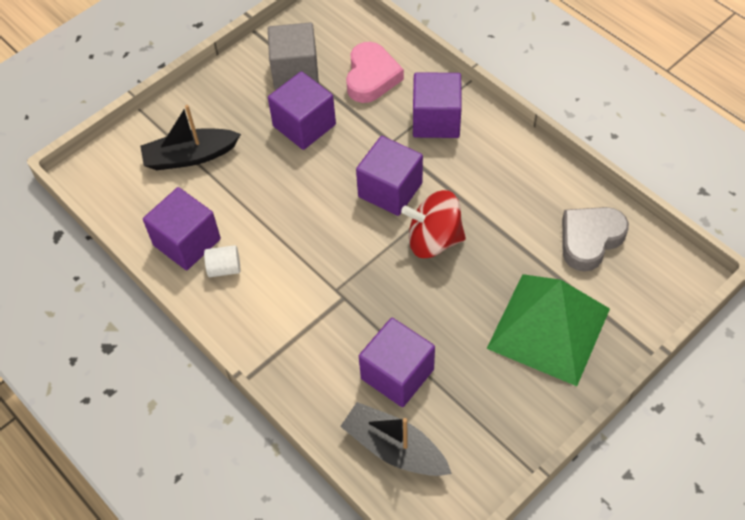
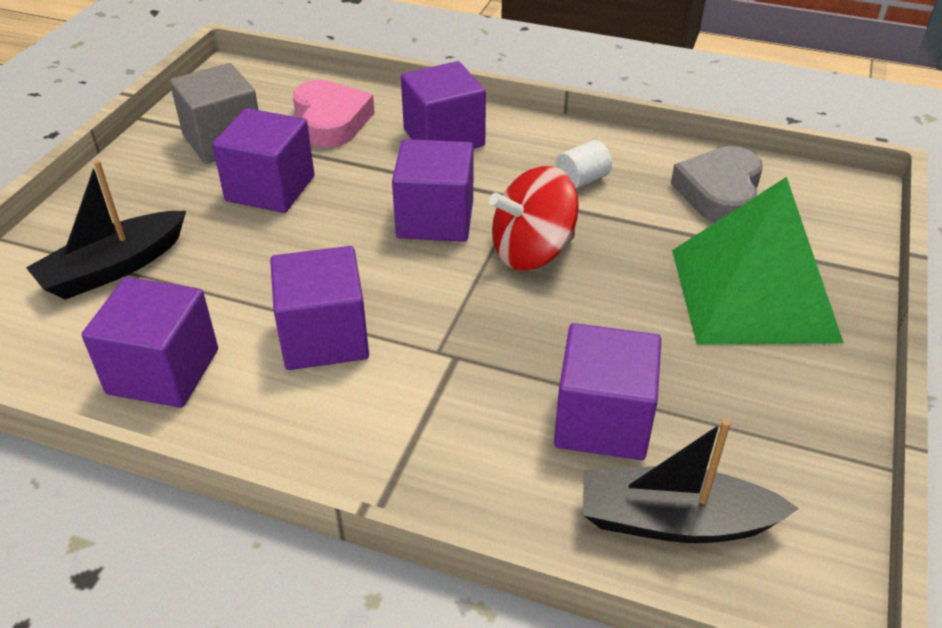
camera: 30 degrees left, 15 degrees down
white cylinder [204,245,240,277] -> white cylinder moved to [556,140,612,189]
none -> purple cube [270,246,369,370]

